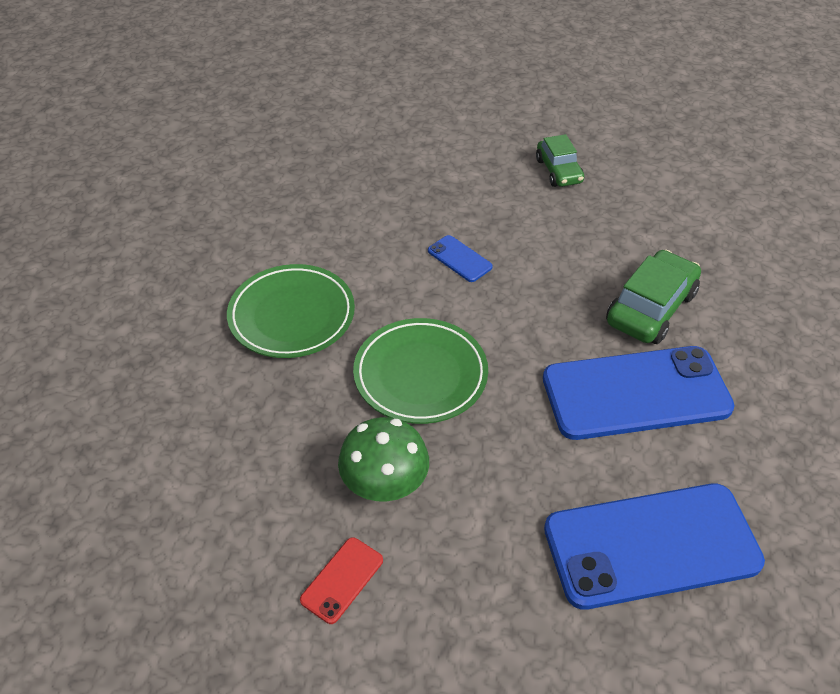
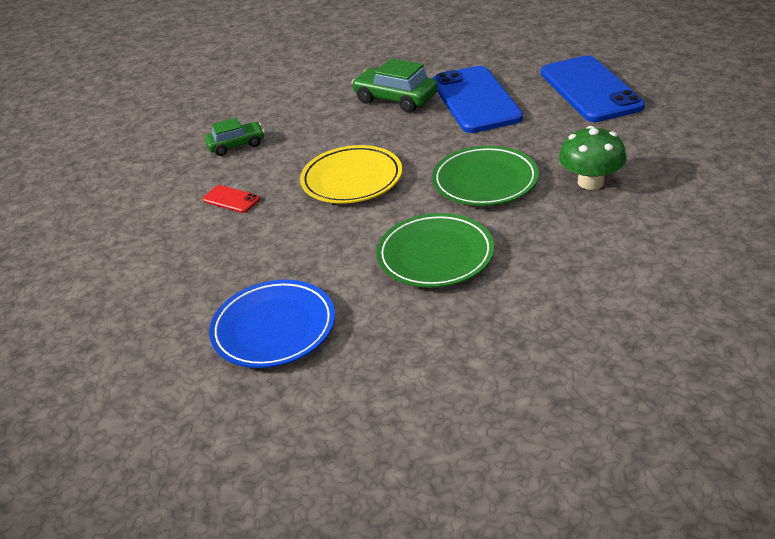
camera: 90 degrees left, 10 degrees down
red phone [300,537,383,624] -> red phone moved to [202,185,260,213]
blue phone [428,235,493,282] -> yellow plate [300,145,402,204]
none -> blue plate [209,280,335,368]

